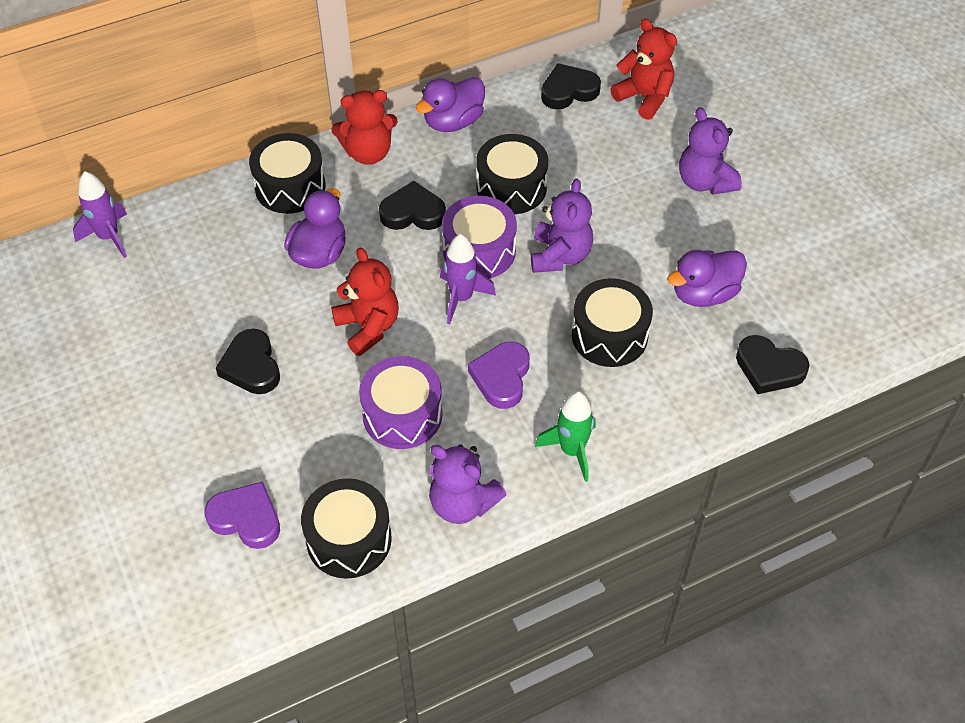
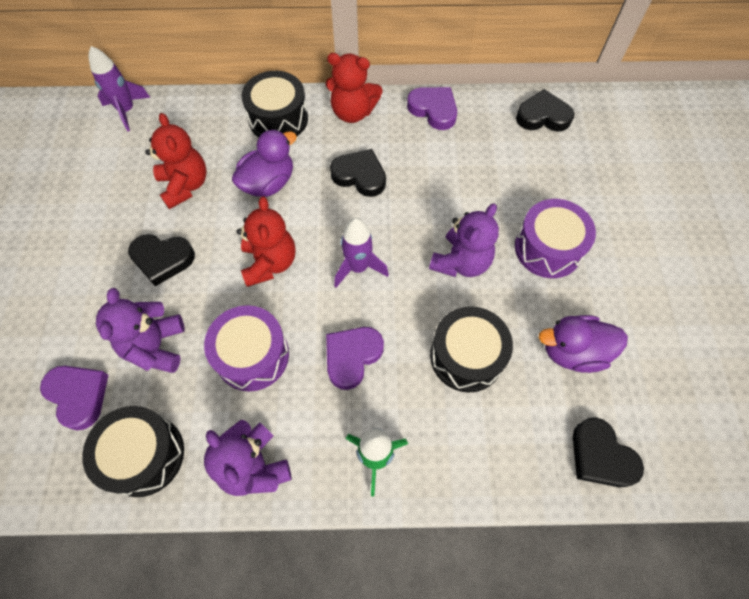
camera: 25 degrees right, 10 degrees up
black heart [216,329,280,394] -> black heart turned 90 degrees counterclockwise [128,234,195,286]
purple duck [416,77,485,132] -> purple heart [407,87,457,130]
purple drum [442,196,517,279] -> purple drum moved to [515,199,596,278]
black drum [476,134,548,214] -> none
red teddy bear [610,19,677,120] -> red teddy bear moved to [145,113,207,209]
purple teddy bear [679,107,742,195] -> purple teddy bear moved to [96,288,185,373]

